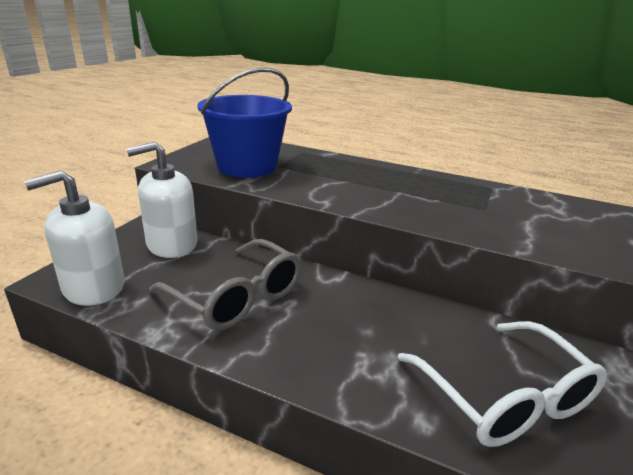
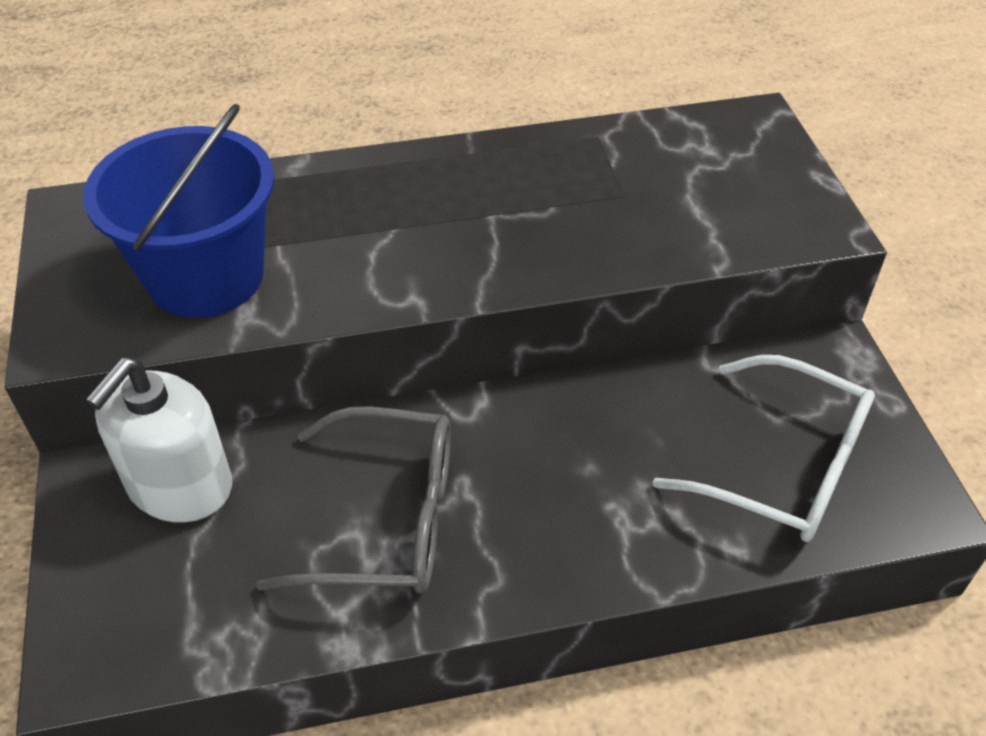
camera: 35 degrees left, 20 degrees up
white soap dispenser [24,170,124,306] -> none

